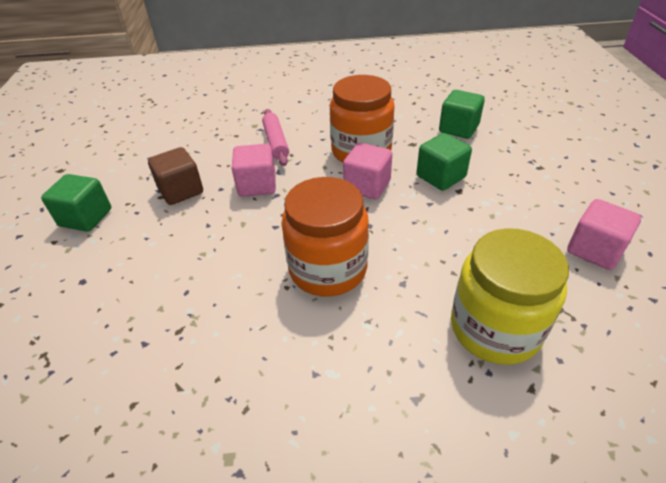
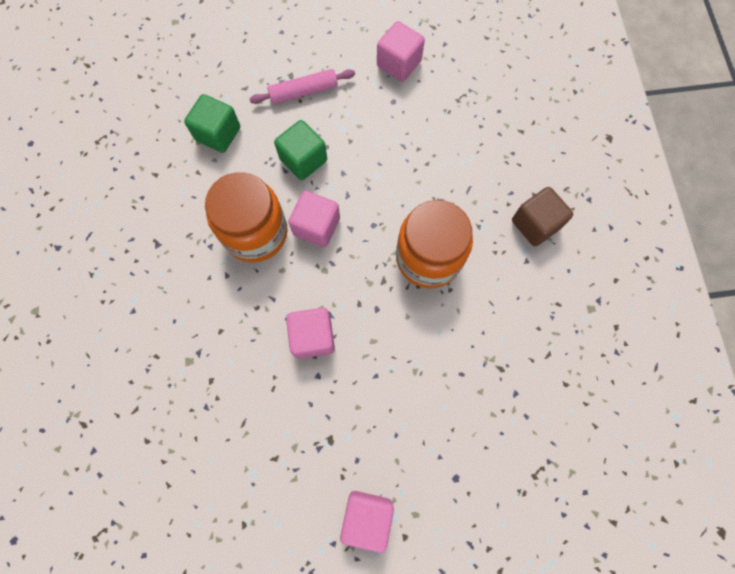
camera: 95 degrees left, 30 degrees up
green cube [41,174,111,232] -> pink cube [340,491,394,553]
brown cube [148,147,203,205] -> brown cube moved to [512,187,573,246]
pink rolling pin [262,109,289,166] -> pink rolling pin moved to [250,69,355,104]
yellow jar [451,228,569,365] -> none

